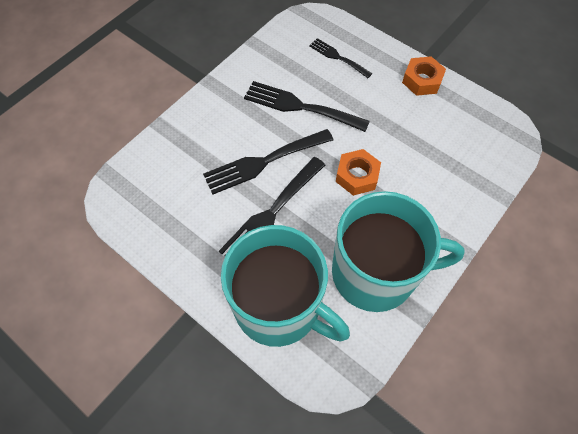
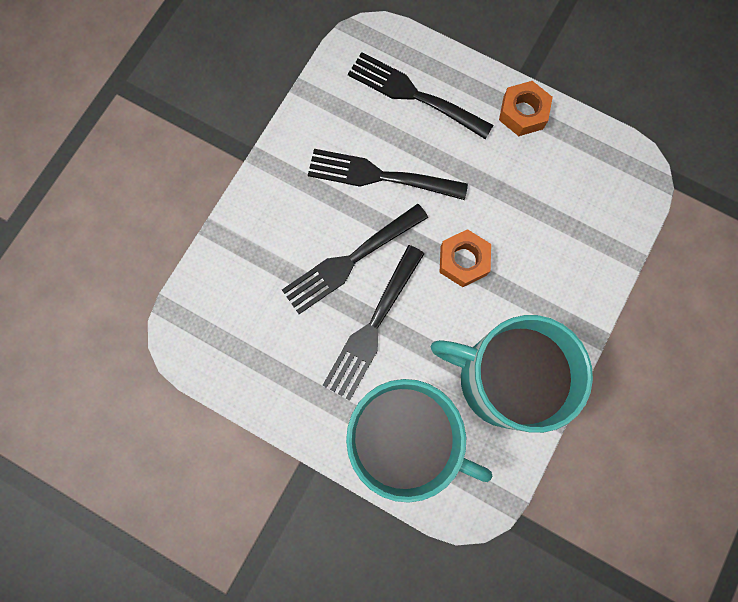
camera: 10 degrees left, 15 degrees up
black fork [309,38,373,78] -> black fork [348,52,493,139], size x1.68
turquoise mug [332,191,465,312] -> turquoise mug turned 150 degrees counterclockwise [431,315,593,433]

